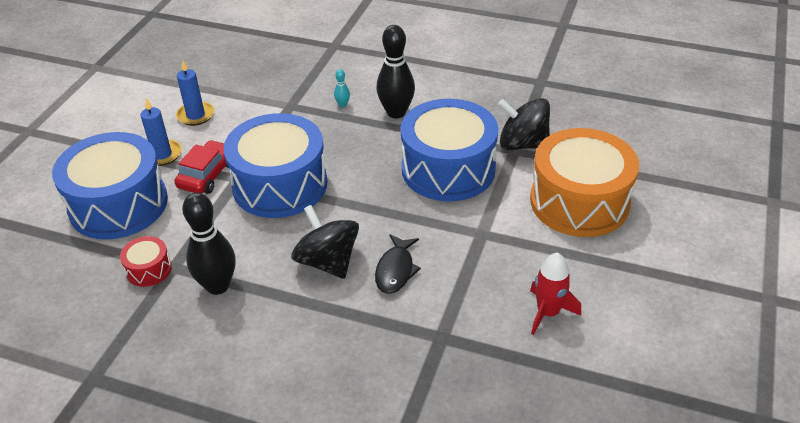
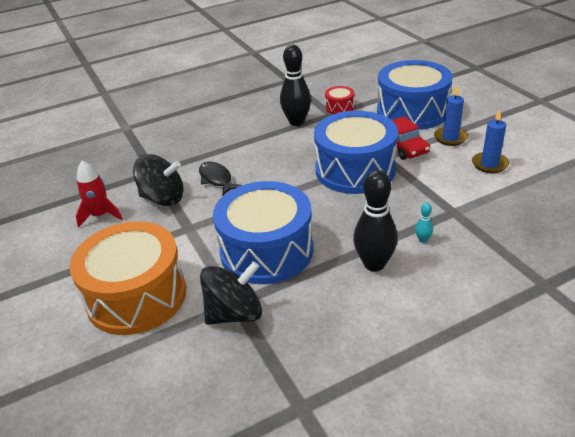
camera: 135 degrees right, 5 degrees down
black spinning top [291,205,359,279] -> black spinning top moved to [133,154,184,206]

